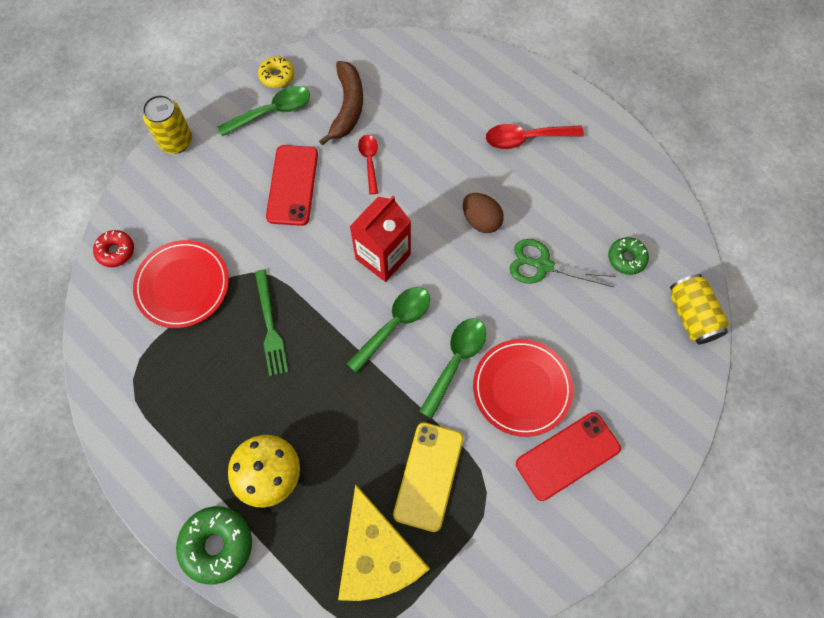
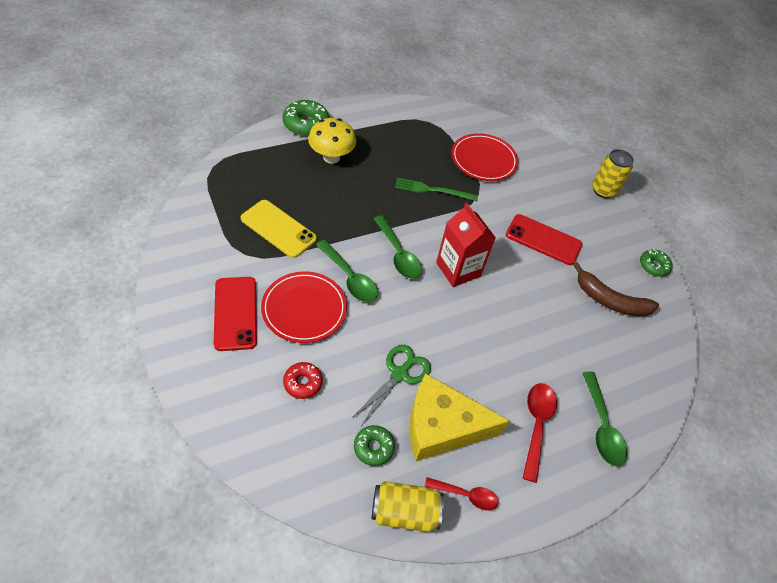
camera: 105 degrees right, 15 degrees down
red donut [93,230,134,267] -> red donut moved to [283,362,323,399]
green spoon [218,86,310,136] -> green spoon moved to [583,372,627,467]
yellow donut [258,56,294,88] -> green donut [640,249,673,277]
yellow cheese [338,484,430,601] -> yellow cheese moved to [410,373,510,461]
red spoon [358,135,378,194] -> red spoon moved to [425,477,499,511]
brown egg [463,193,504,233] -> none
yellow can [670,274,729,345] -> yellow can moved to [372,481,444,532]

